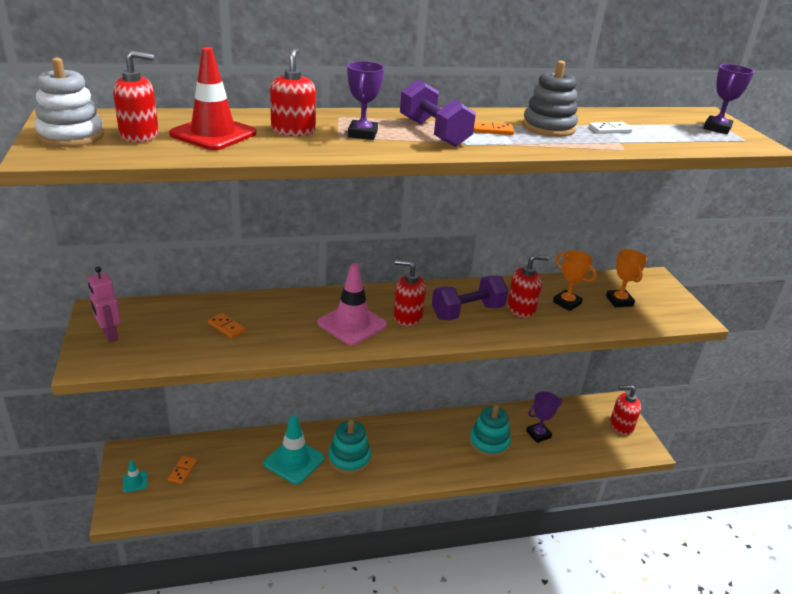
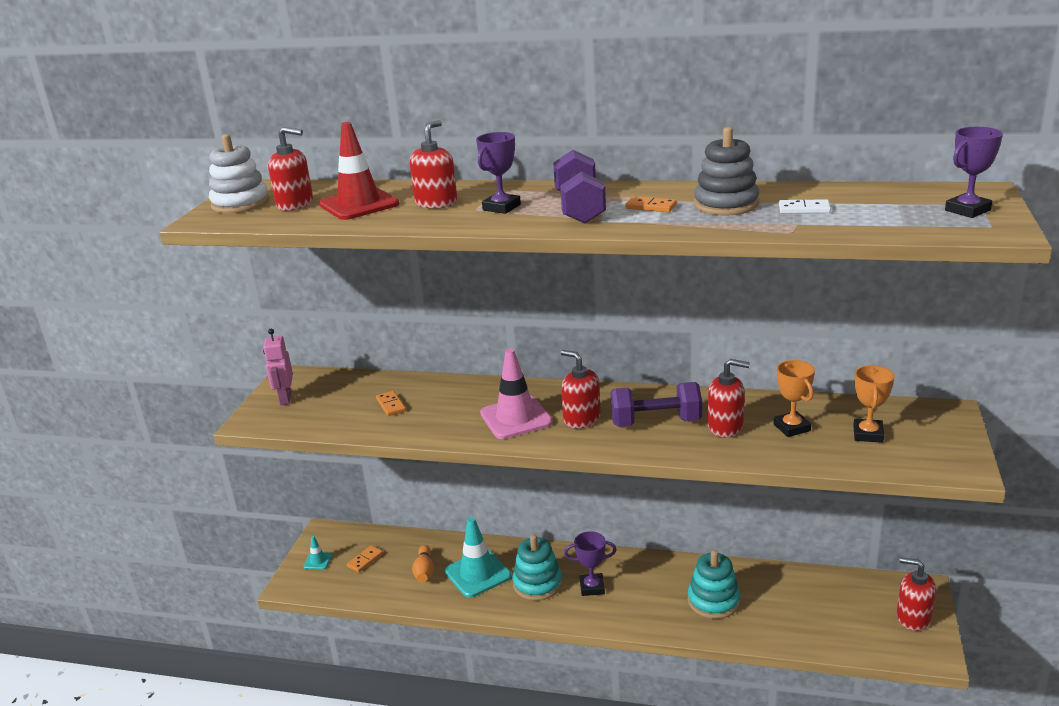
camera: 30 degrees right, 5 degrees down
purple trophy [526,391,562,443] -> purple trophy moved to [564,531,616,596]
none -> orange bowling pin [412,545,434,583]

